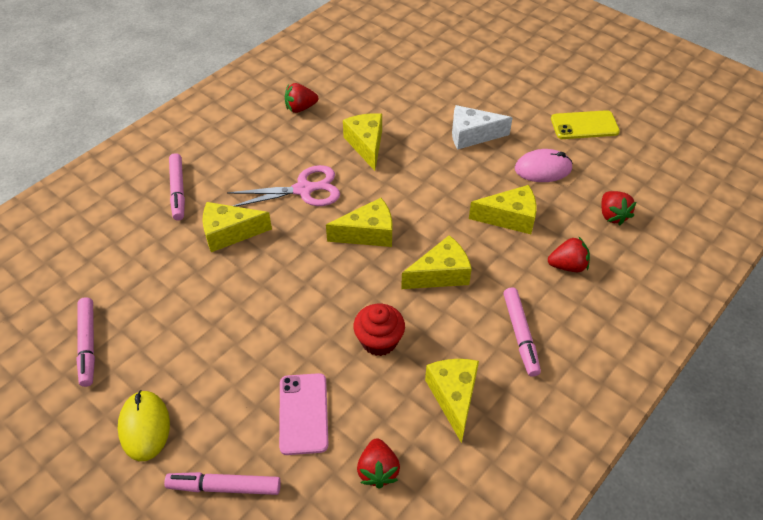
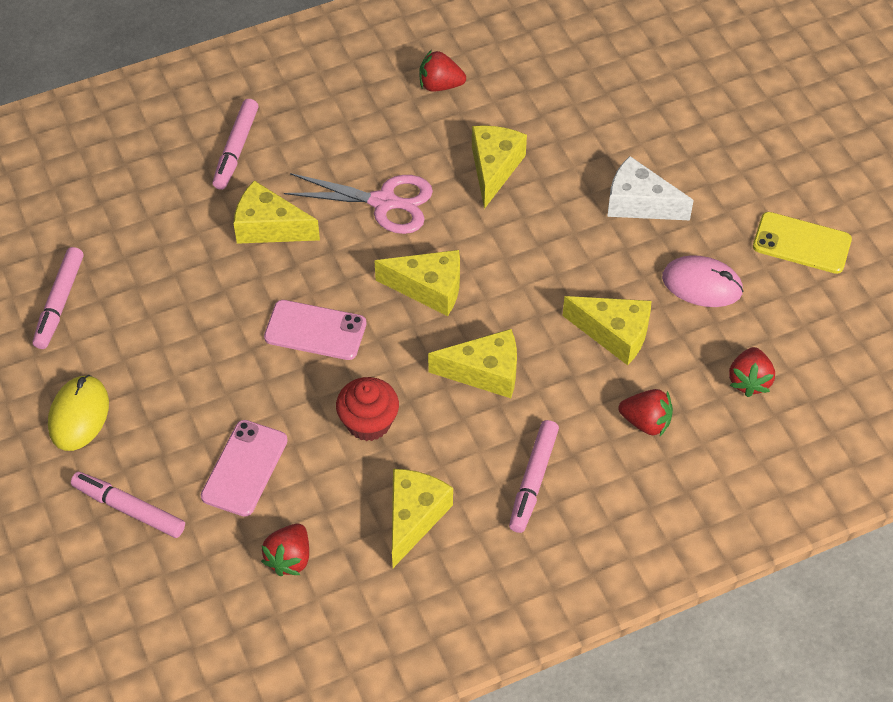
camera: 25 degrees right, 5 degrees up
none -> pink phone [264,300,366,360]

